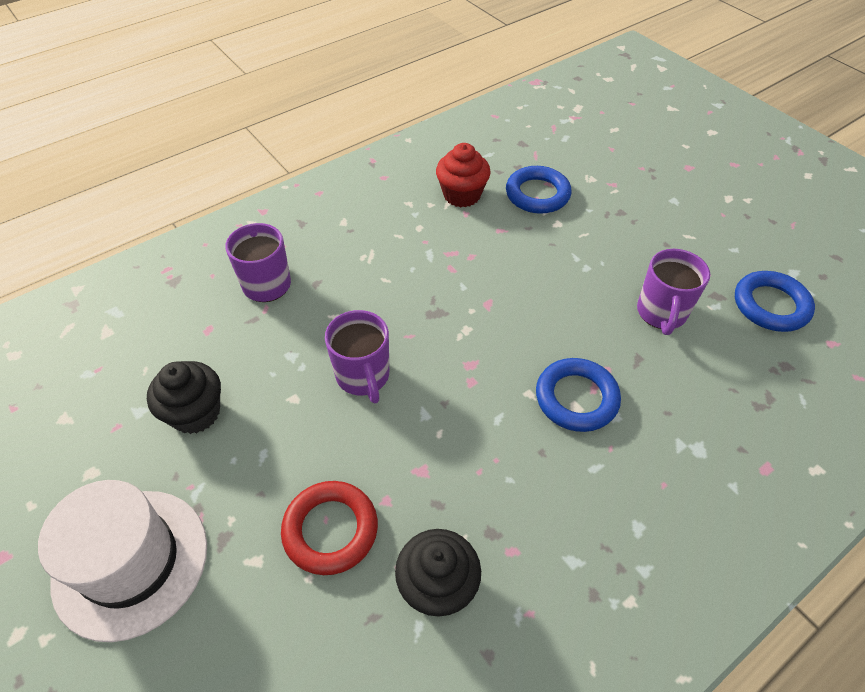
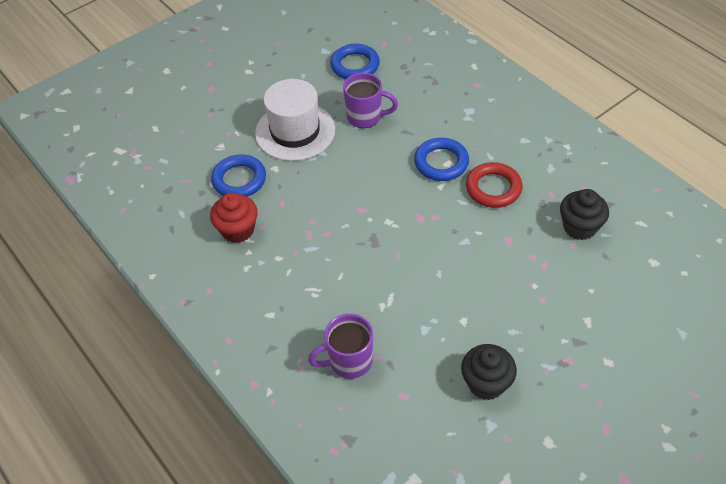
camera: 90 degrees left, 0 degrees up
white hat [38,480,207,642] -> white hat moved to [255,79,335,161]
red ring [281,481,378,575] -> red ring moved to [466,162,523,208]
purple mug [325,310,389,403] -> none

